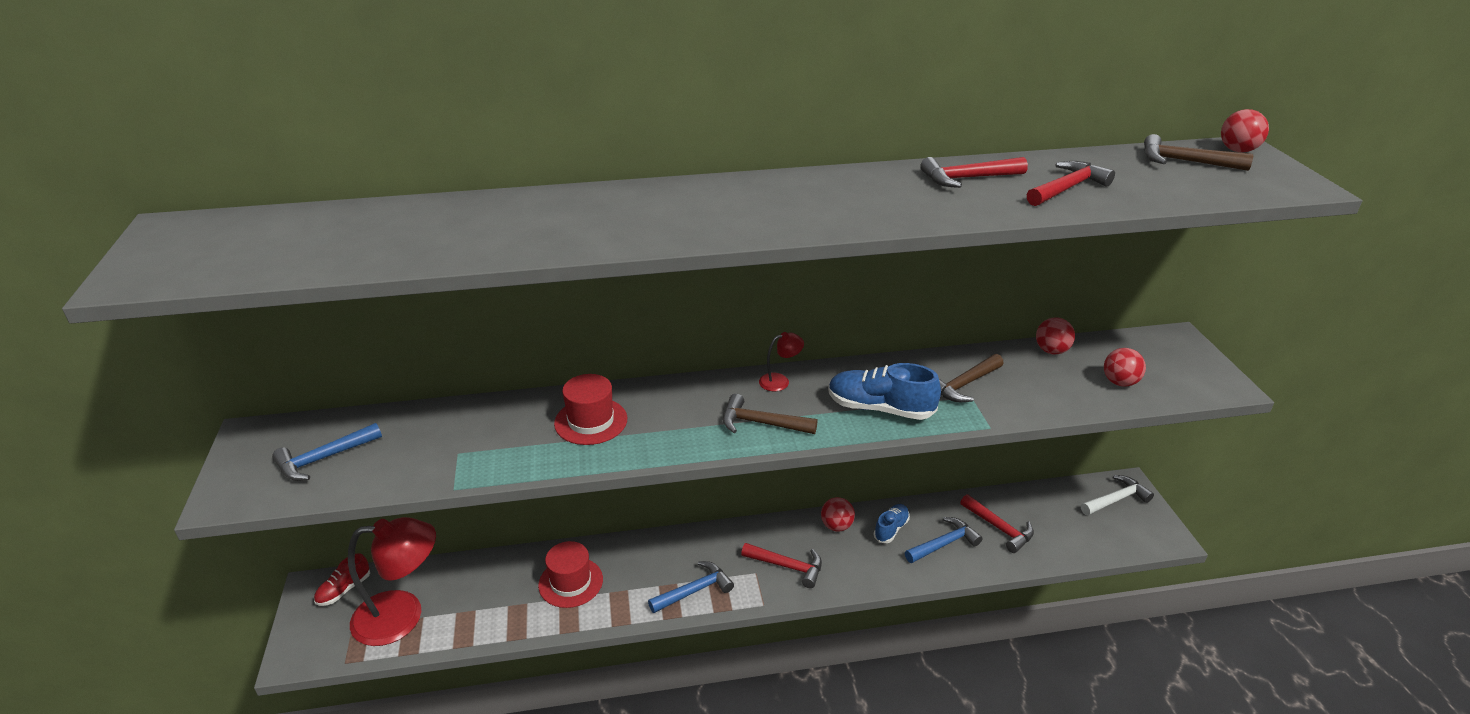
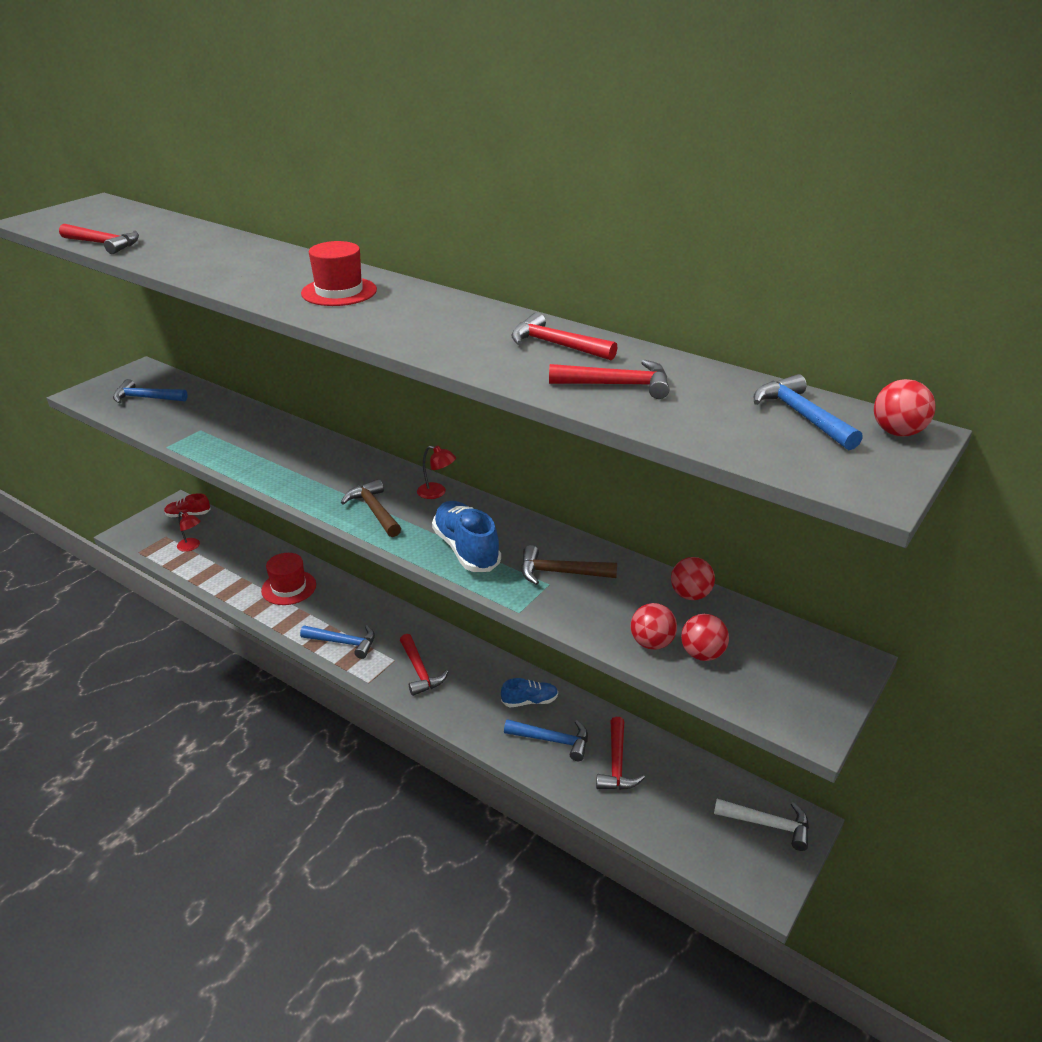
camera: 45 degrees right, 0 degrees up
red lamp [348,517,436,646] -> red lamp [177,512,201,552], size x0.43
red hat [554,374,627,445] -> red hat moved to [301,241,377,306]
red ball [821,497,855,532] -> red ball moved to [631,603,677,650]
brown hammer [1144,134,1253,171] -> blue hammer [754,374,863,450]
none -> red hammer [59,224,139,254]

